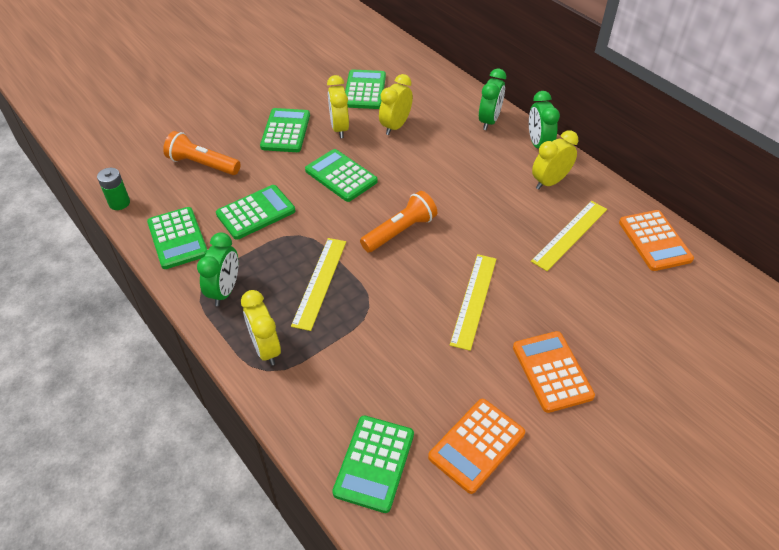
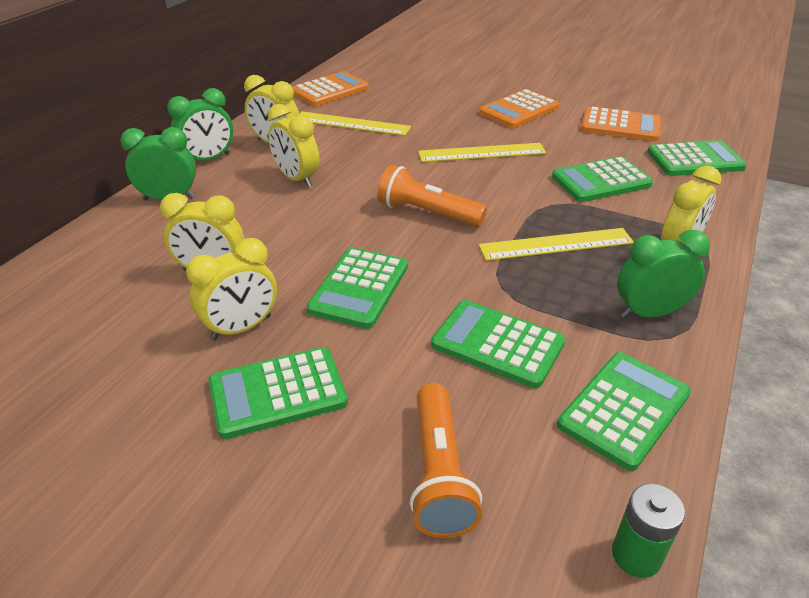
camera: 115 degrees left, 10 degrees down
green calculator [345,70,386,109] -> green calculator moved to [552,156,653,202]
none -> yellow clock [268,104,320,187]

